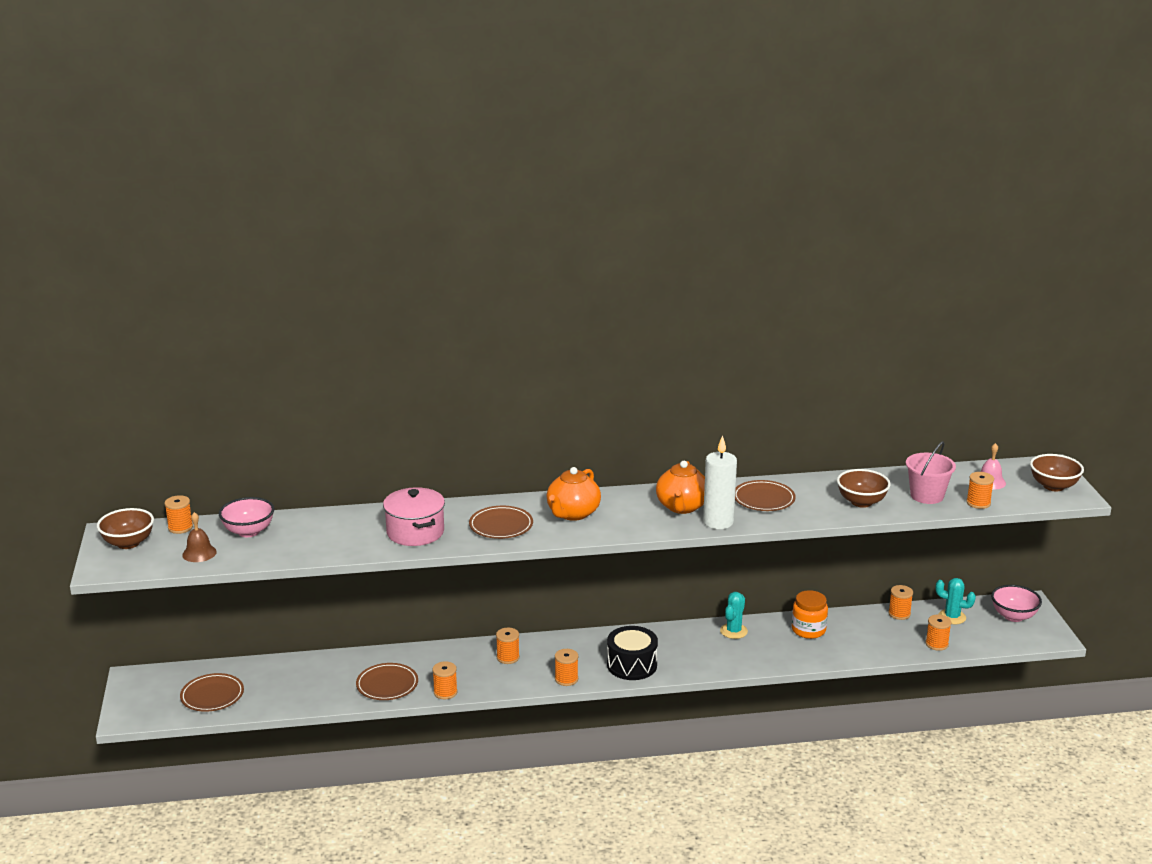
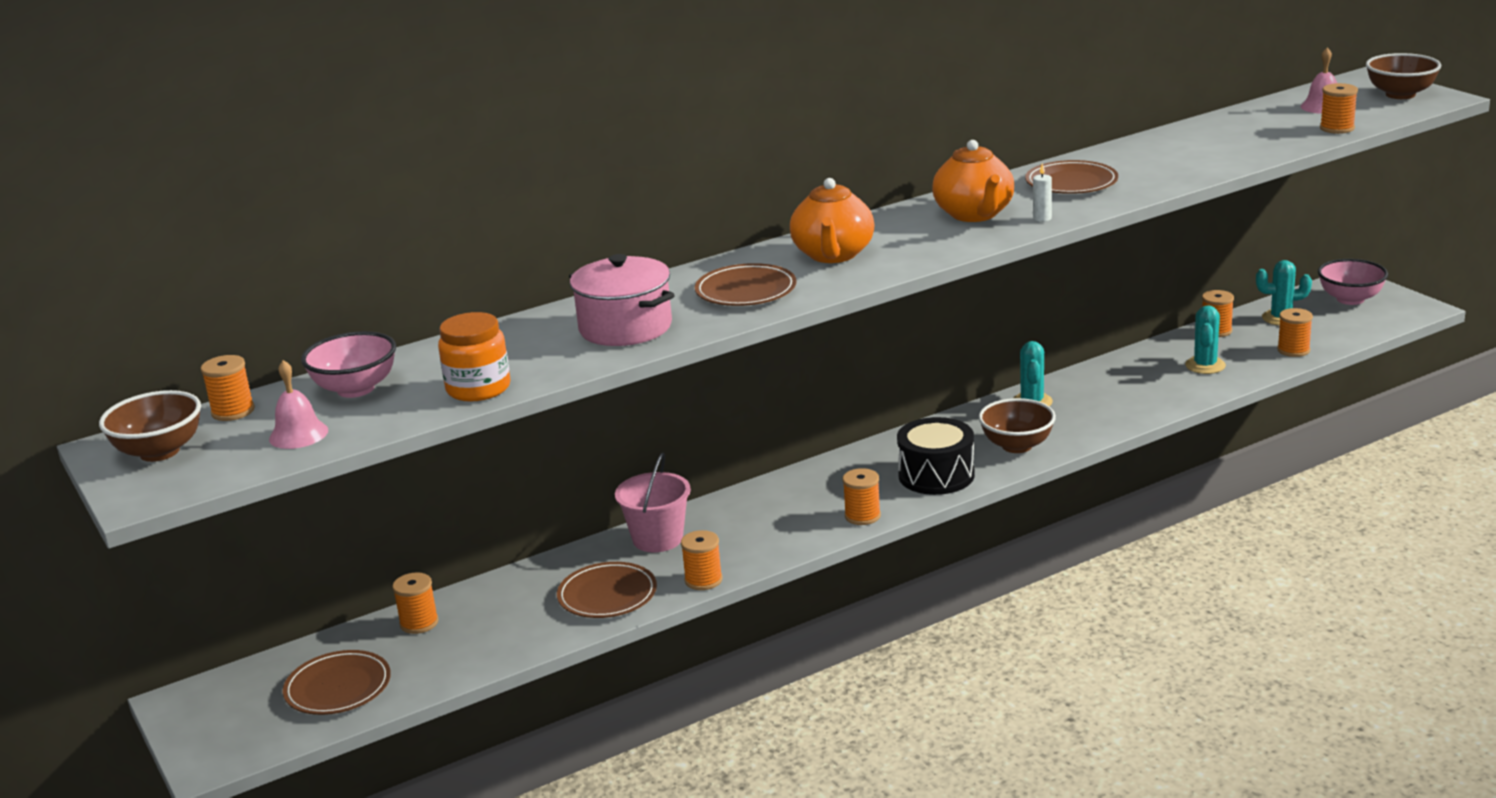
camera: 20 degrees left, 0 degrees up
brown bell [182,512,217,562] -> pink bell [269,360,328,449]
orange spool [496,628,520,664] -> orange spool moved to [392,572,439,634]
white candle [703,435,737,529] -> white candle [1033,163,1052,222], size x0.40
orange jar [792,590,828,639] -> orange jar moved to [438,312,511,402]
brown bowl [837,469,891,508] -> brown bowl moved to [978,398,1056,453]
pink bucket [906,441,956,504] -> pink bucket moved to [615,452,691,552]
none -> turquoise cactus [1185,305,1226,374]

